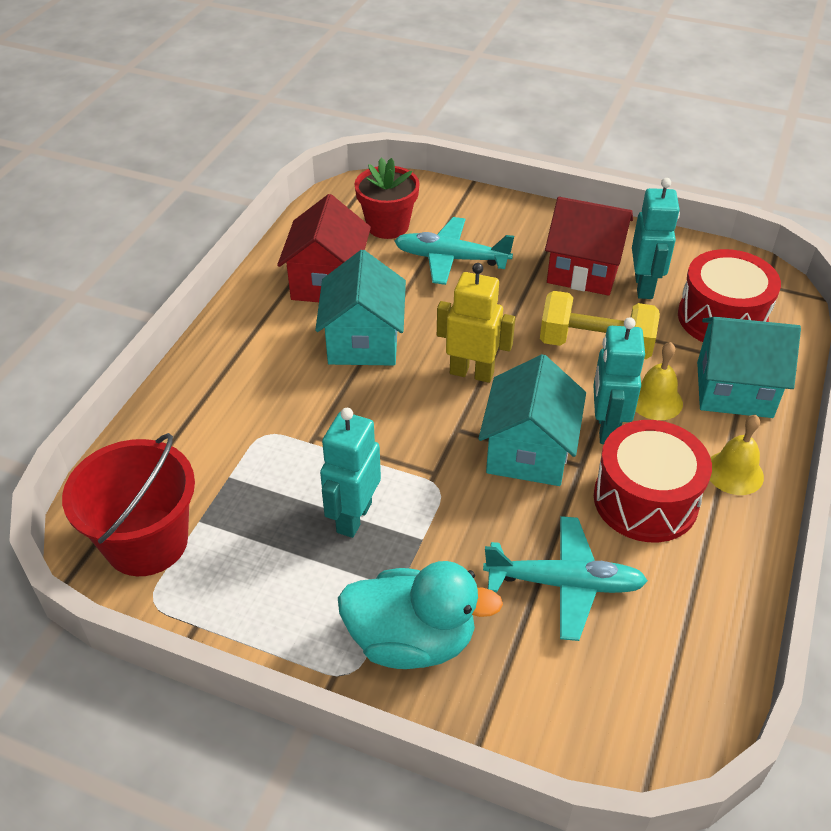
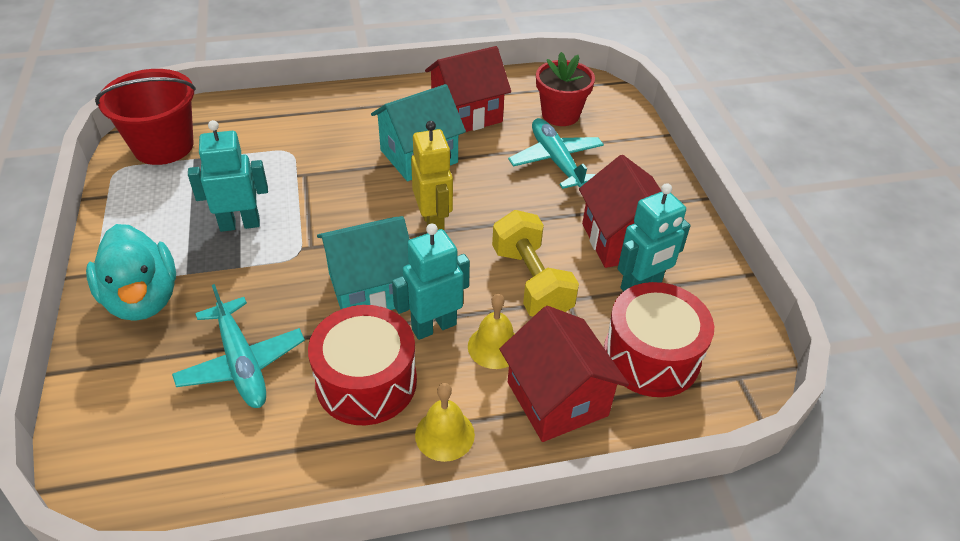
camera: 55 degrees right, 0 degrees up
turquoise house [697,317,801,418] -> red house [500,306,629,442]

